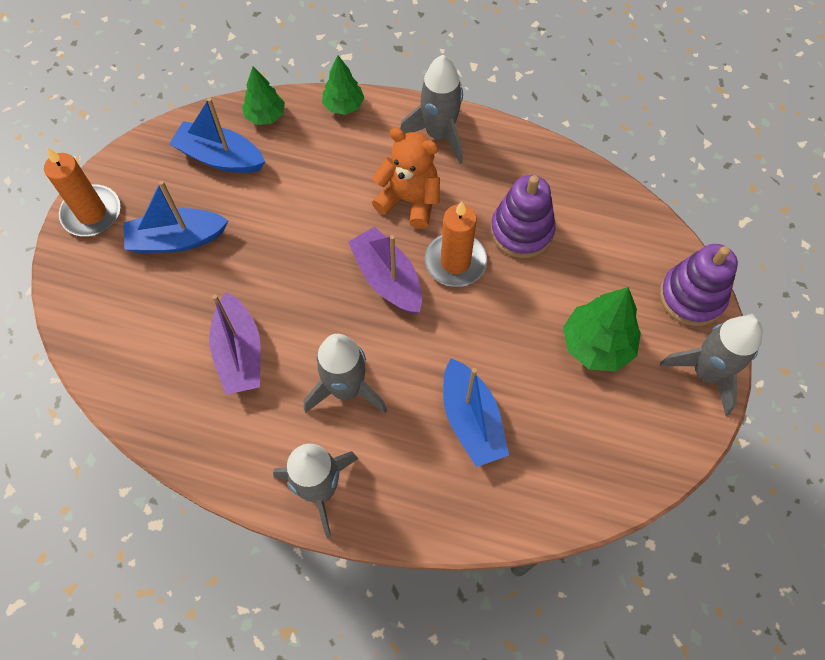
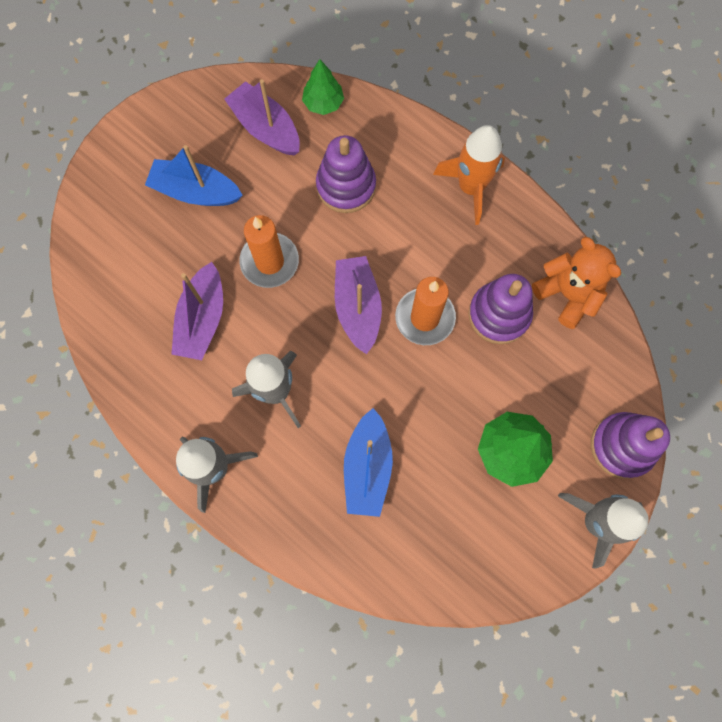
camera: 25 degrees right, 10 degrees up
orange candle [44,147,120,236] -> orange candle moved to [239,215,299,288]
blue boat [169,98,265,173] -> purple boat [224,79,300,156]
green tree [322,56,364,115] -> none
orange teddy bear [372,128,440,229] -> orange teddy bear moved to [532,237,621,329]
grey rocket [400,55,463,164] -> orange rocket [433,125,505,225]
none -> purple stacking toy [316,135,376,213]

